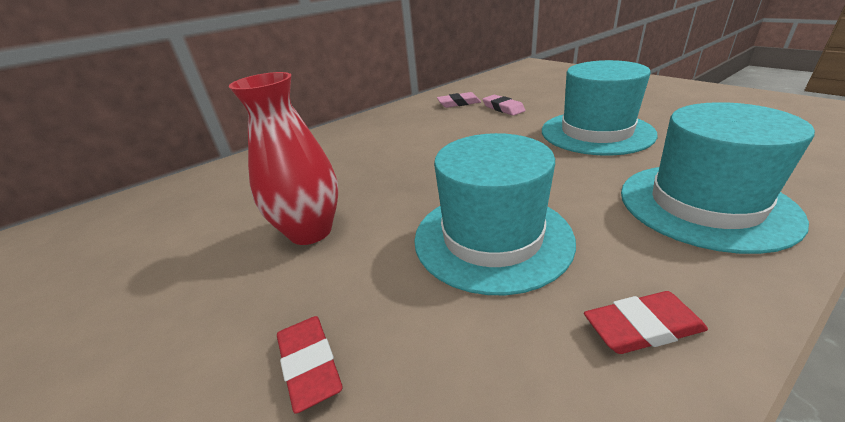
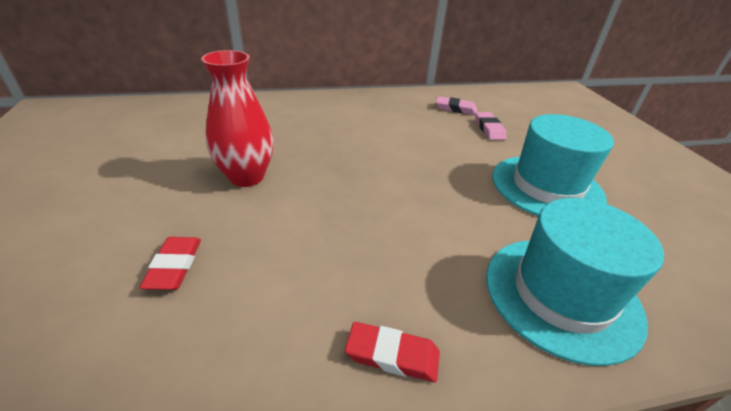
camera: 20 degrees right, 5 degrees up
turquoise hat [414,133,576,295] -> none

